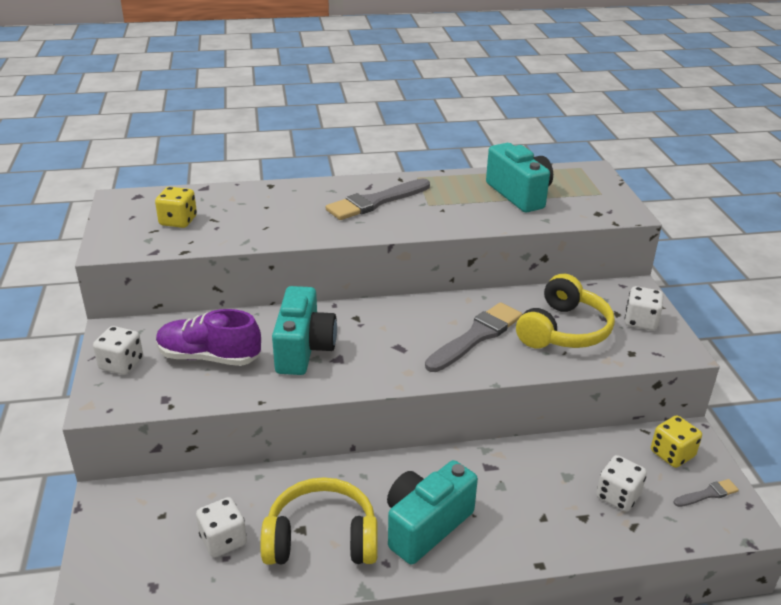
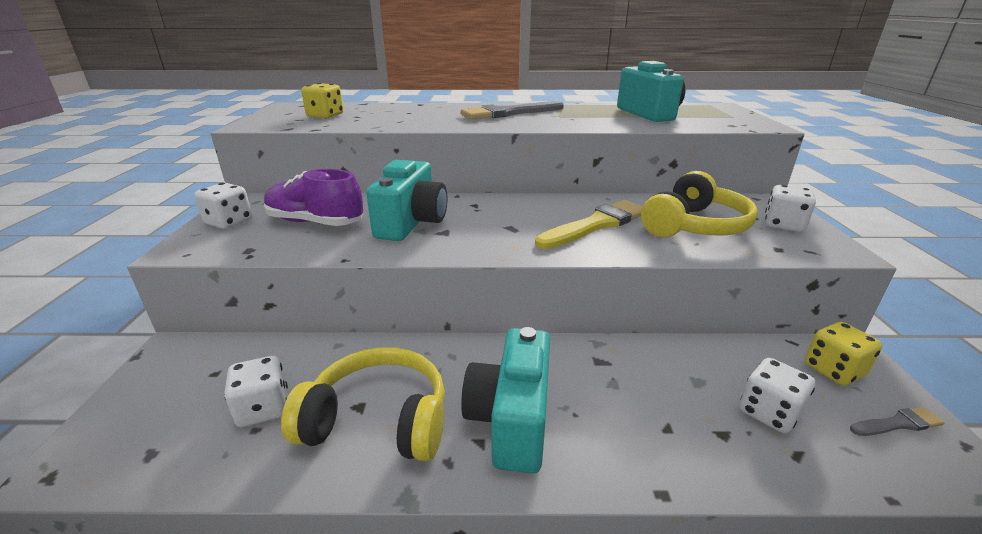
camera: 10 degrees right, 5 degrees down
turquoise camera [387,460,478,564] -> turquoise camera turned 45 degrees counterclockwise [461,327,550,474]
grey brush [425,302,522,372] -> yellow brush [535,200,643,249]

